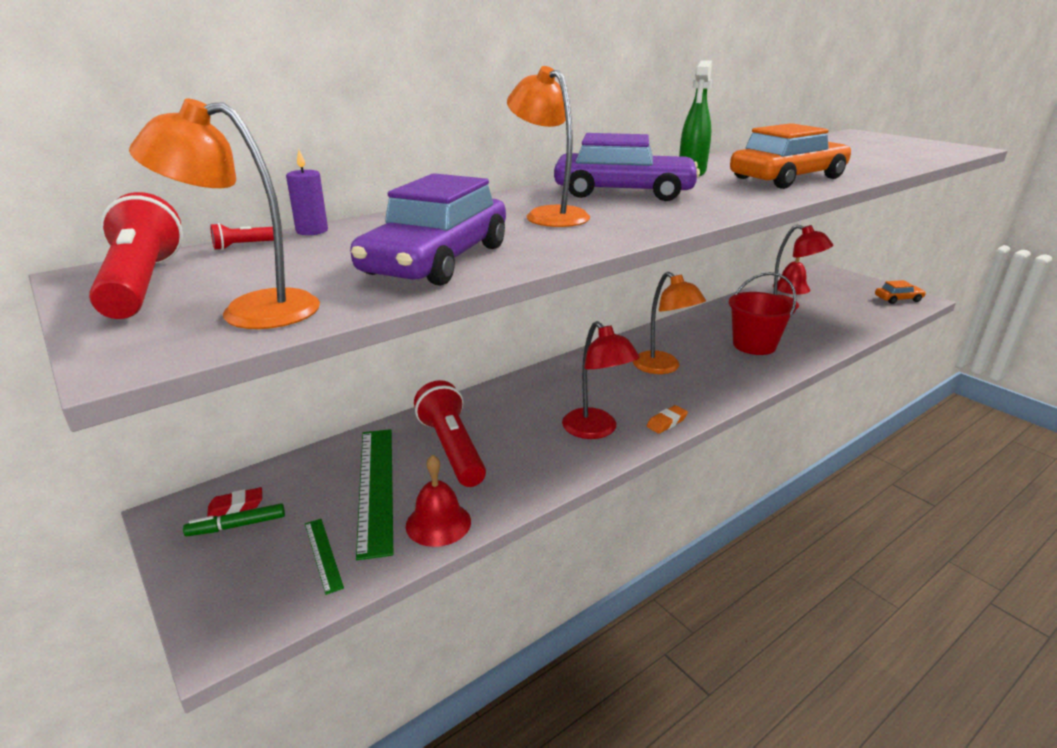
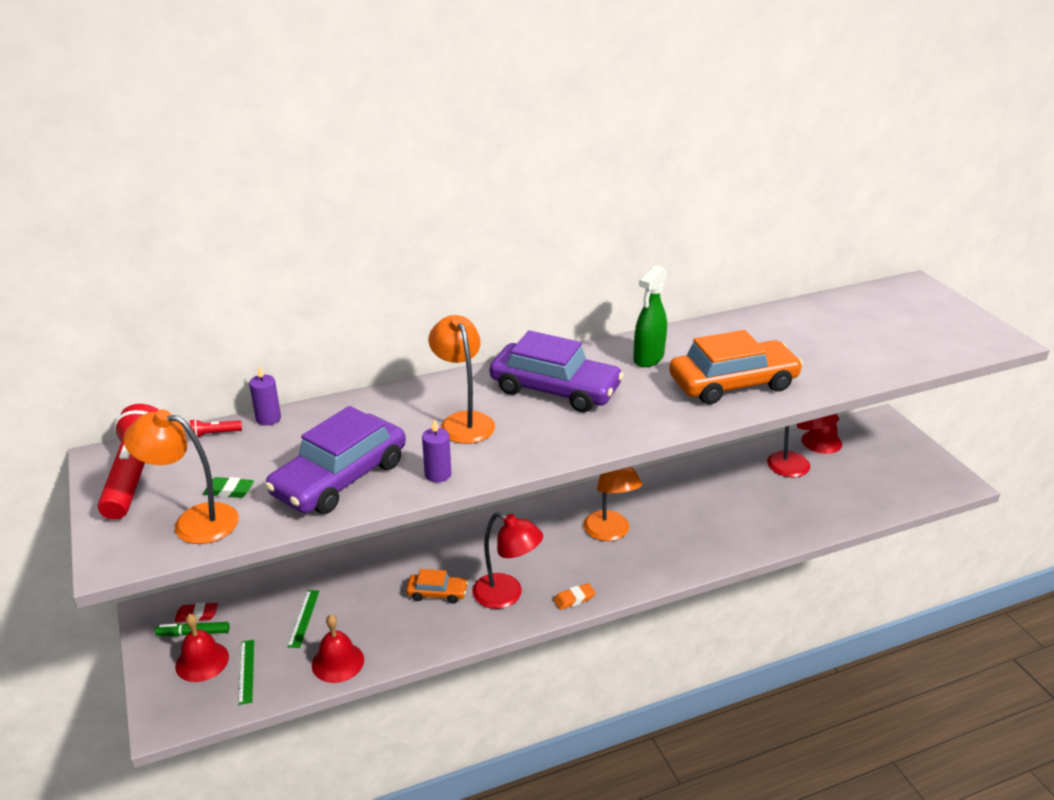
camera: 15 degrees right, 5 degrees up
green ruler [356,429,393,560] -> green ruler [288,590,319,648], size x0.47
red flashlight [414,380,486,487] -> none
red lamp [562,321,640,439] -> red lamp turned 45 degrees counterclockwise [472,512,543,609]
red bucket [729,272,797,355] -> none
orange car [875,280,926,304] -> orange car moved to [406,569,468,604]
none -> red bell [175,614,229,682]
none -> green eraser [203,477,254,498]
none -> purple candle [422,419,451,482]

